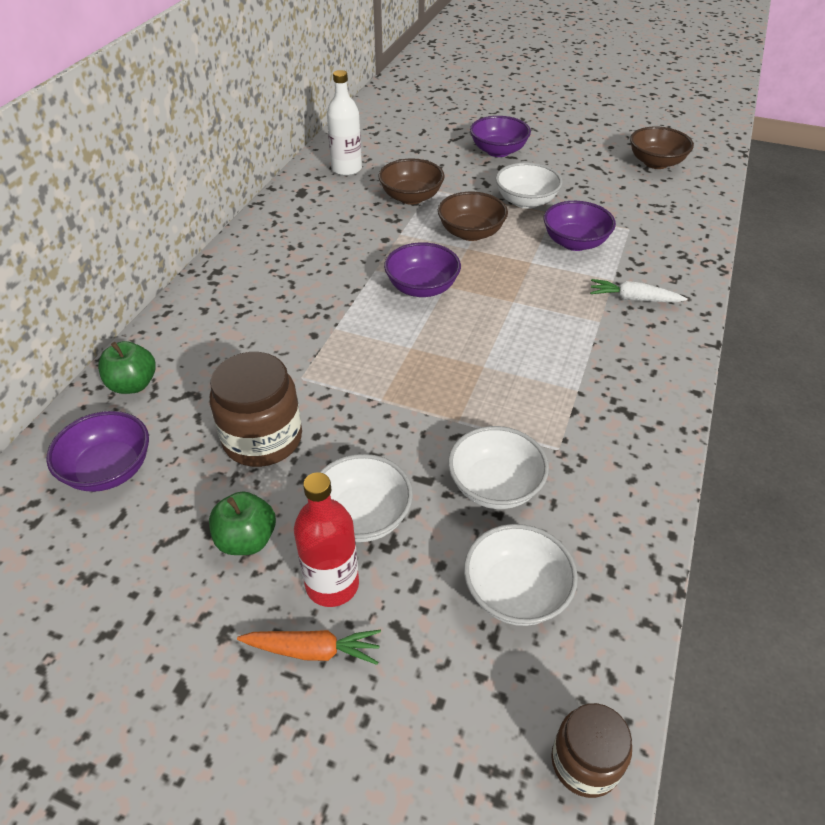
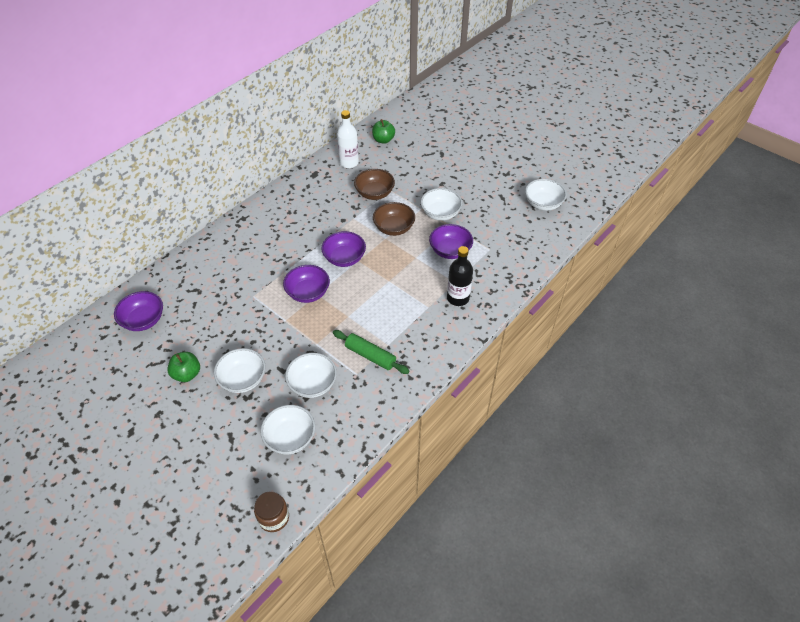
camera: 20 degrees right, 5 degrees up
green apple [98,341,156,394] -> green apple moved to [372,119,395,144]
brown jar [210,352,302,467] -> none
orange carrot [237,630,381,665] -> none
red bottle [294,472,359,607] -> none
purple bowl [470,116,531,157] -> purple bowl moved to [283,265,330,303]
white carrot [590,279,687,302] -> black bottle [447,246,473,306]
brown bowl [630,127,694,169] -> white bowl [525,179,567,211]
none -> green rolling pin [333,330,409,374]

